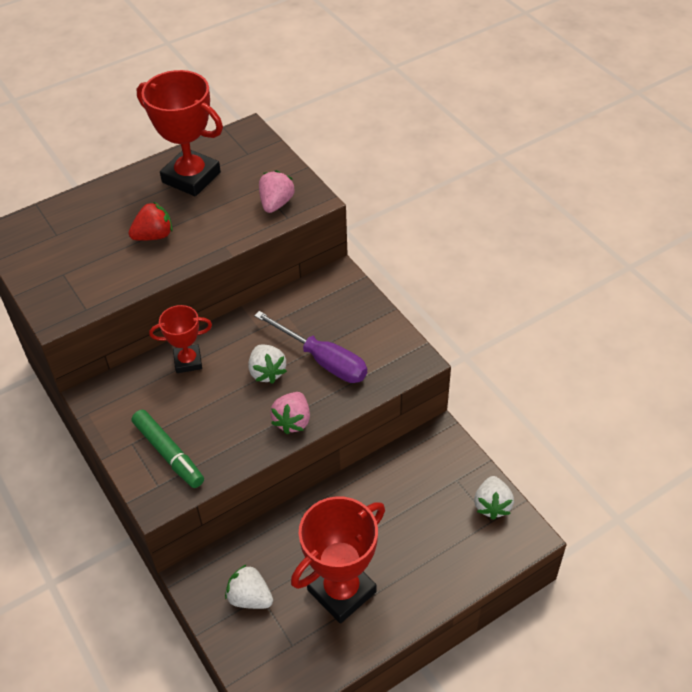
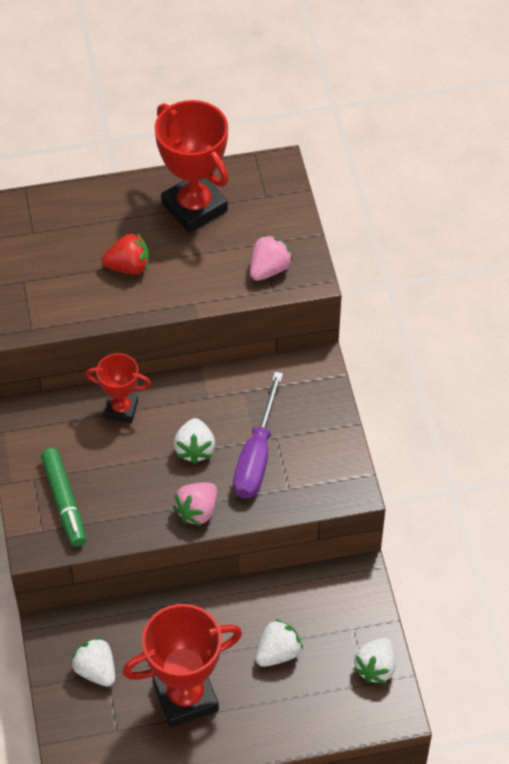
camera: 20 degrees right, 5 degrees up
purple screwdriver [254,311,367,383] -> purple screwdriver turned 45 degrees clockwise [233,372,283,498]
none -> white strawberry [256,619,303,667]

